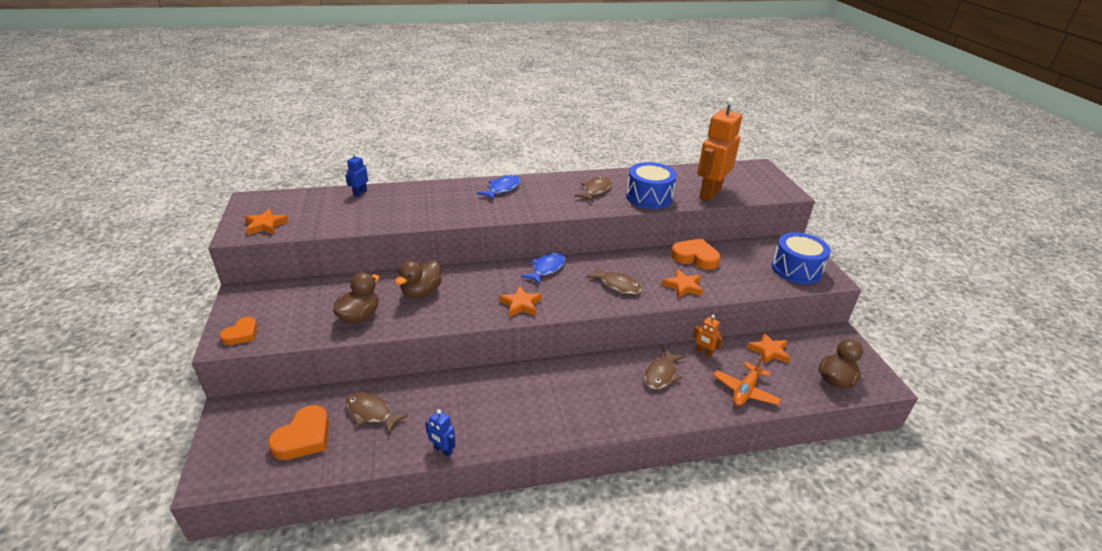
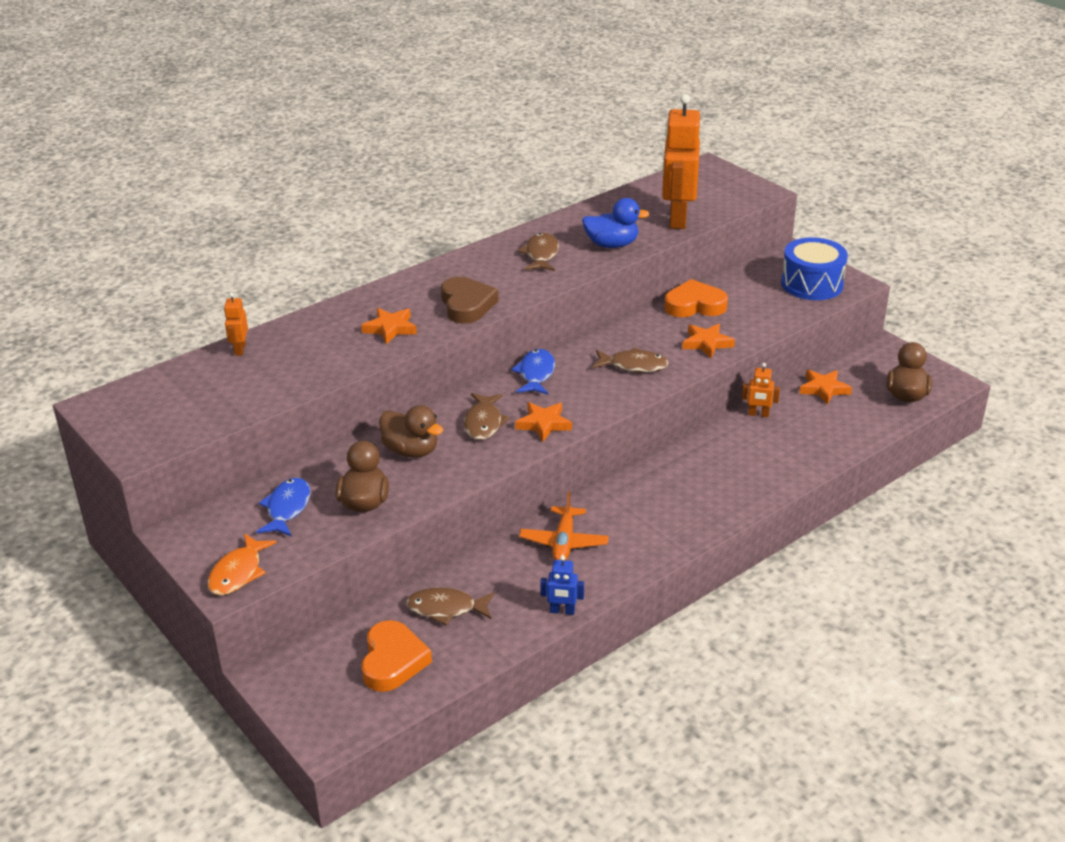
camera: 25 degrees left, 0 degrees up
orange heart [220,317,257,345] -> orange fish [208,533,277,595]
orange star [245,209,289,235] -> orange star moved to [361,308,417,344]
blue robot [345,152,368,197] -> orange robot [224,292,248,356]
brown duck [395,260,442,298] -> brown duck turned 60 degrees counterclockwise [379,405,443,457]
blue fish [477,175,521,201] -> blue fish moved to [256,478,310,536]
blue drum [626,162,677,209] -> blue duck [582,198,650,248]
brown fish [644,348,685,390] -> brown fish moved to [464,393,510,440]
orange plane [713,356,781,406] -> orange plane moved to [519,491,609,560]
none -> brown heart [441,277,499,323]

